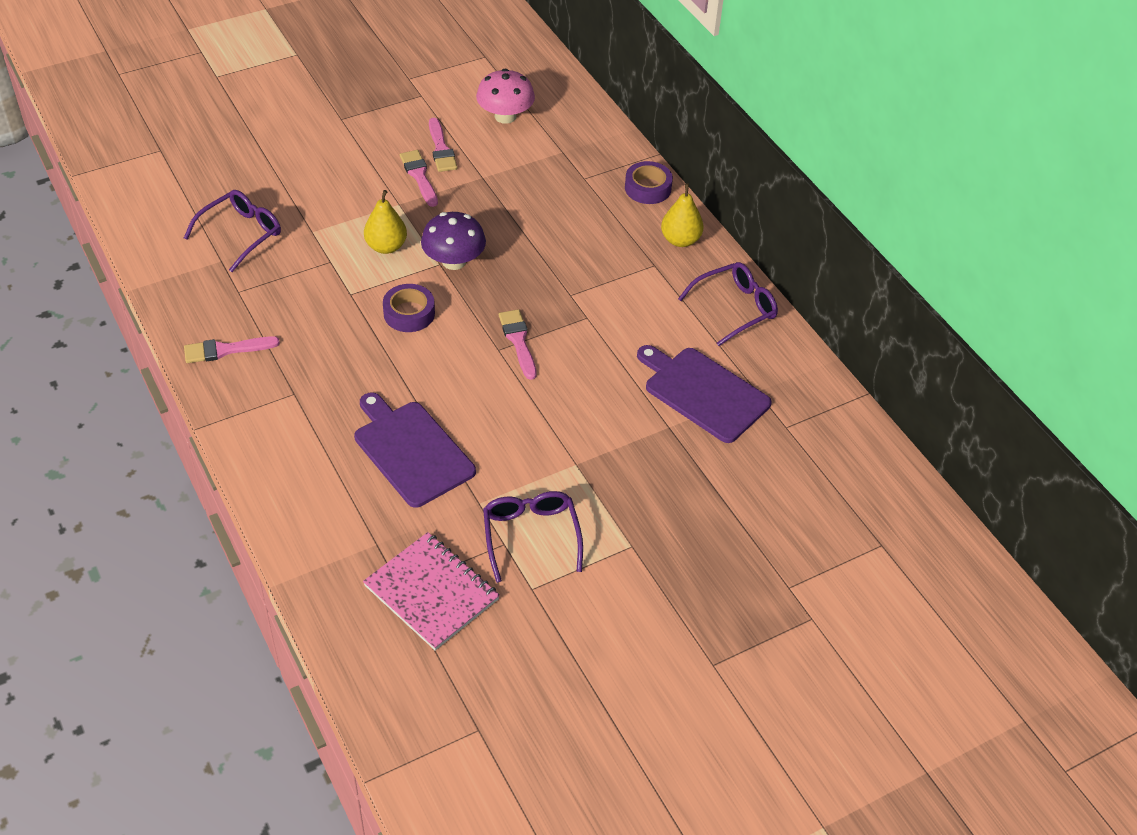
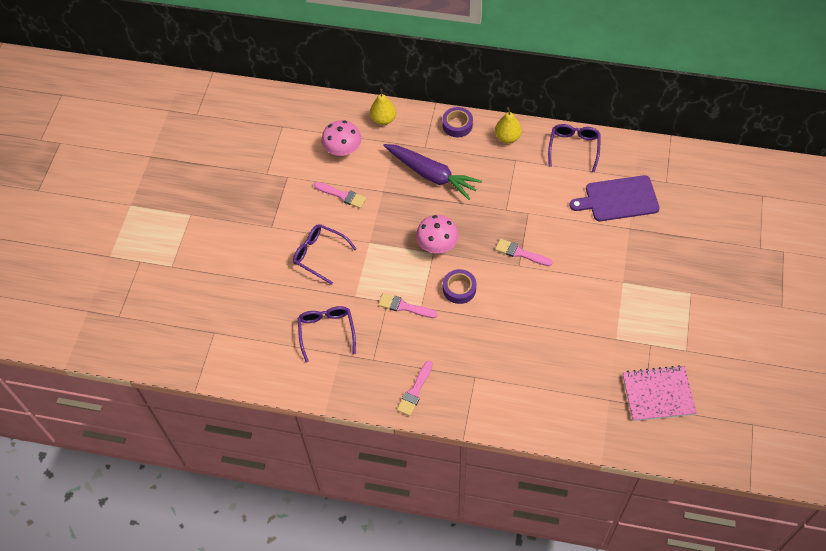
camera: 45 degrees left, 10 degrees up
purple cutting board [354,393,476,508] -> none
yellow pear [364,190,407,254] -> yellow pear moved to [370,89,396,125]
pink brush [400,150,438,207] -> pink brush moved to [378,293,437,318]
purple mushroom [421,212,486,270] -> pink mushroom [416,215,459,254]
purple glasses [483,491,583,583] -> purple glasses moved to [293,224,357,285]
none -> purple carrot [383,144,482,200]

